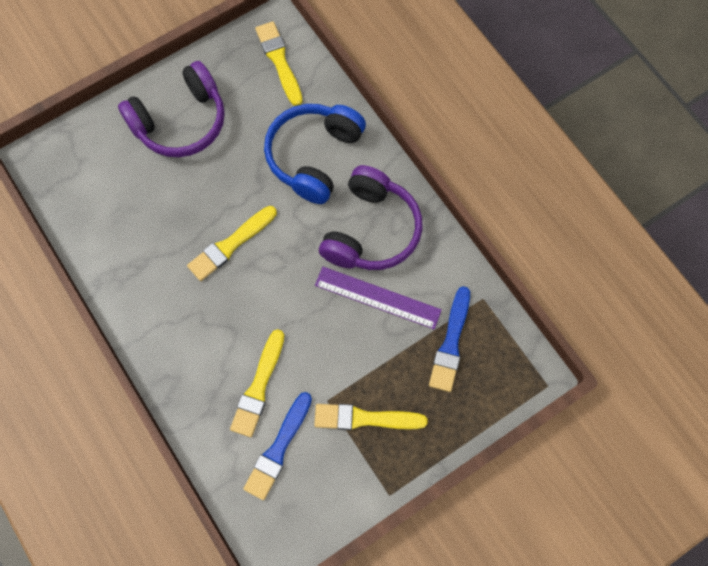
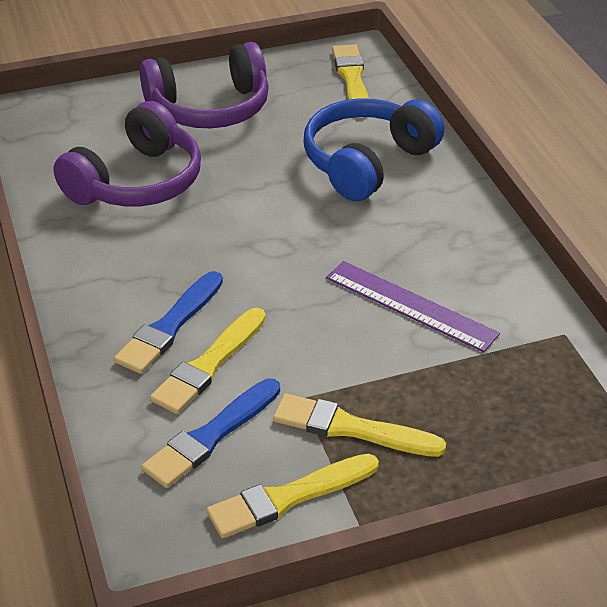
camera: 15 degrees right, 30 degrees down
yellow brush [187,206,277,281] -> yellow brush moved to [207,454,379,538]
purple headphones [319,165,423,270] -> purple headphones moved to [53,101,201,206]
blue brush [429,286,470,392] -> blue brush moved to [114,271,223,374]

